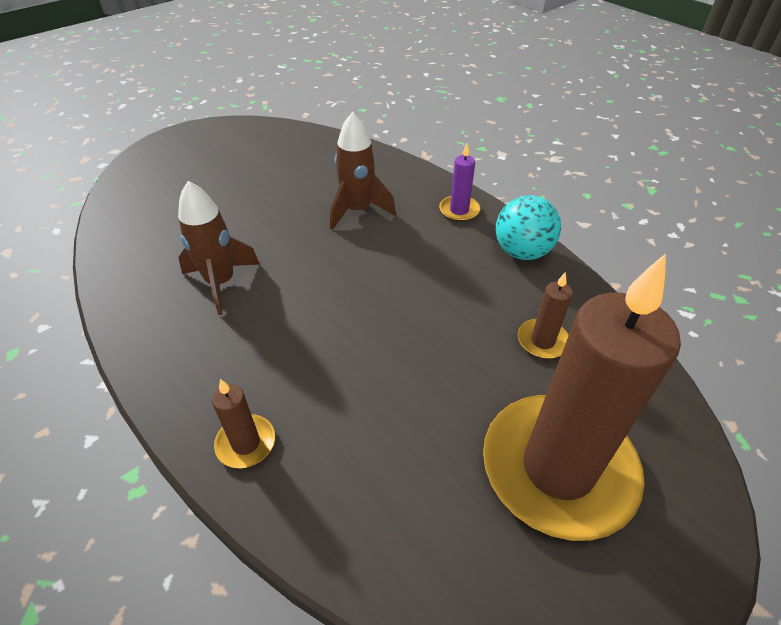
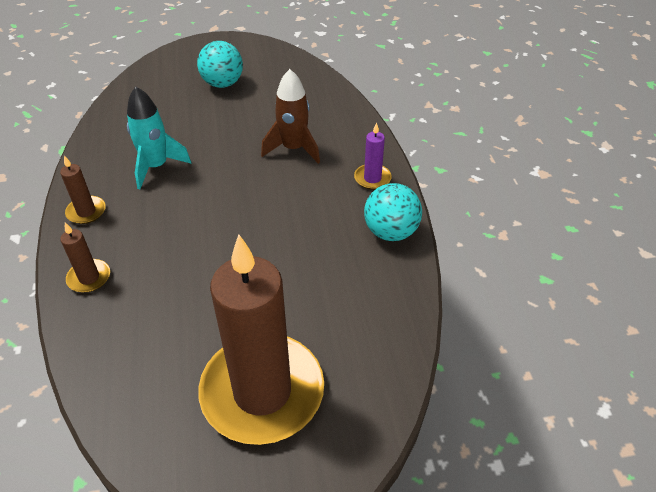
camera: 30 degrees right, 0 degrees up
brown rocket [178,181,260,315] -> turquoise rocket [127,86,191,189]
brown candle [518,272,573,359] -> brown candle moved to [60,156,106,224]
none -> turquoise ball [197,41,243,88]

